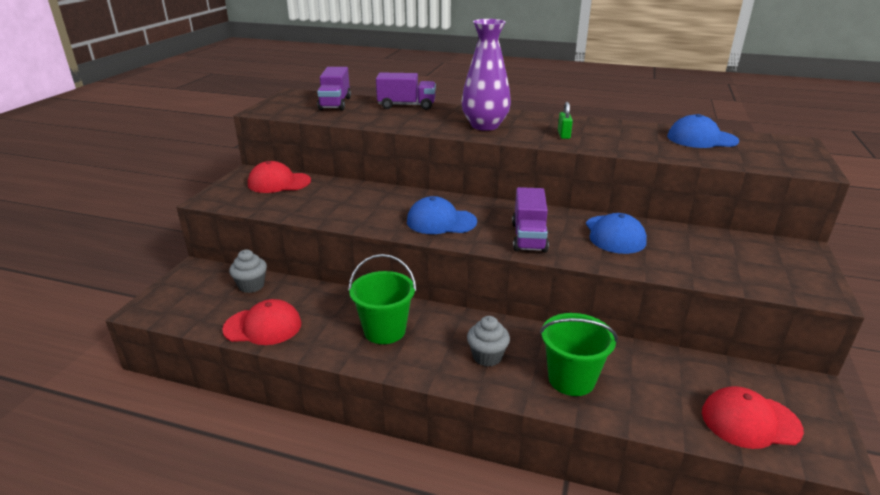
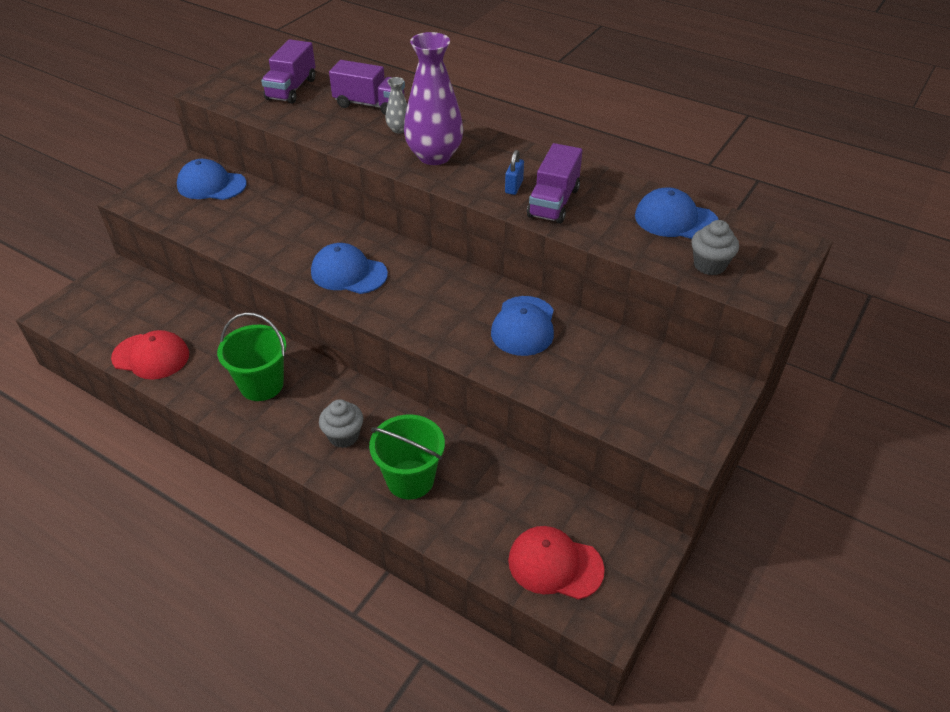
camera: 15 degrees right, 15 degrees up
grey cupcake [229,250,267,293] -> grey cupcake moved to [691,220,739,275]
red cap [248,161,311,193] -> blue cap [177,159,247,200]
purple truck [512,187,549,253] -> purple truck moved to [527,143,582,224]
green padlock [558,102,573,139] -> blue padlock [505,150,524,195]
none -> grey vase [385,77,408,133]

